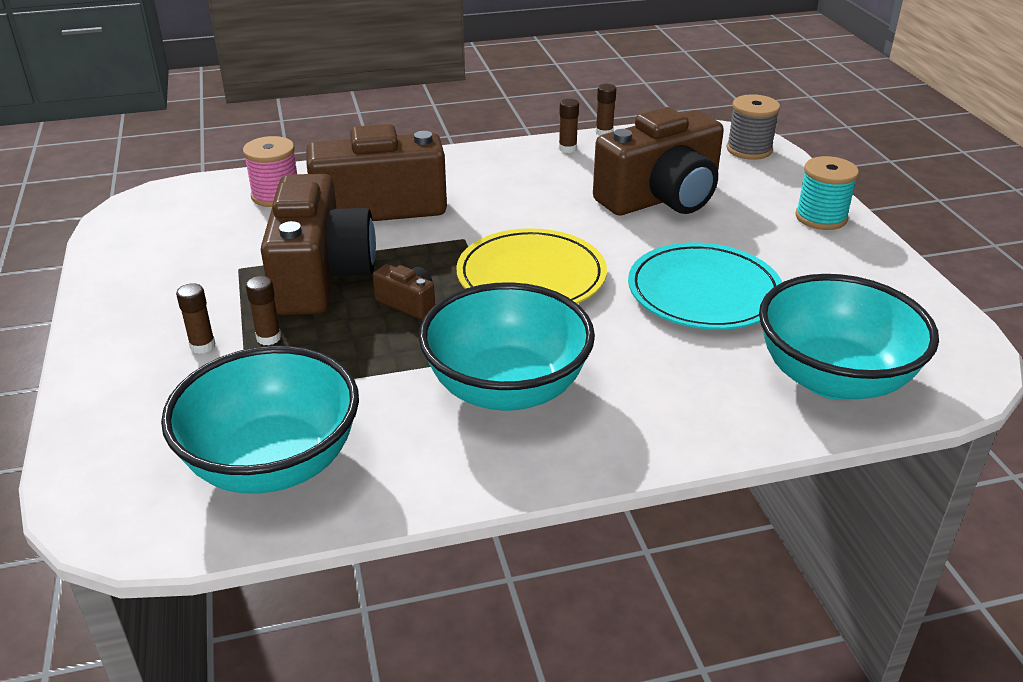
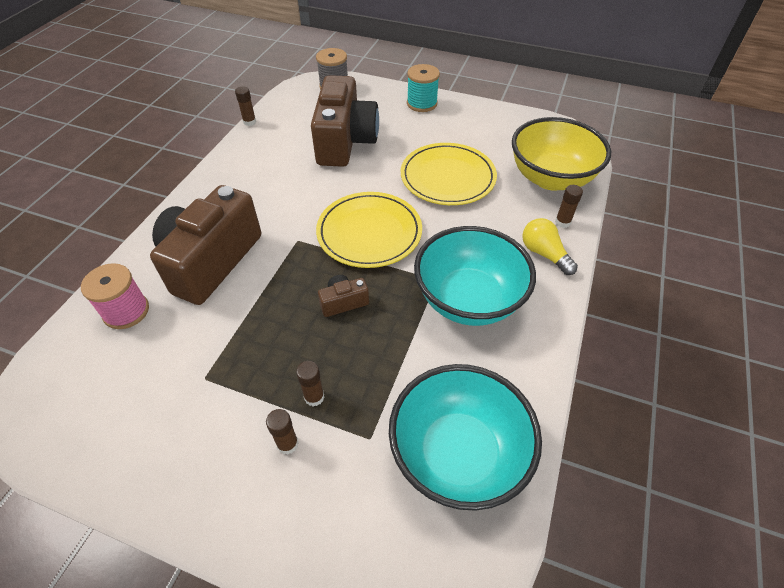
camera: 55 degrees left, 15 degrees up
brown camera [261,174,376,315] -> none
brown glue stick [559,99,579,153] -> brown glue stick moved to [555,185,583,228]
turquoise plate [628,243,782,330] -> yellow plate [401,143,497,205]
turquoise bowl [759,274,939,400] -> yellow bowl [512,117,611,191]
none -> yellow light bulb [522,218,578,275]

